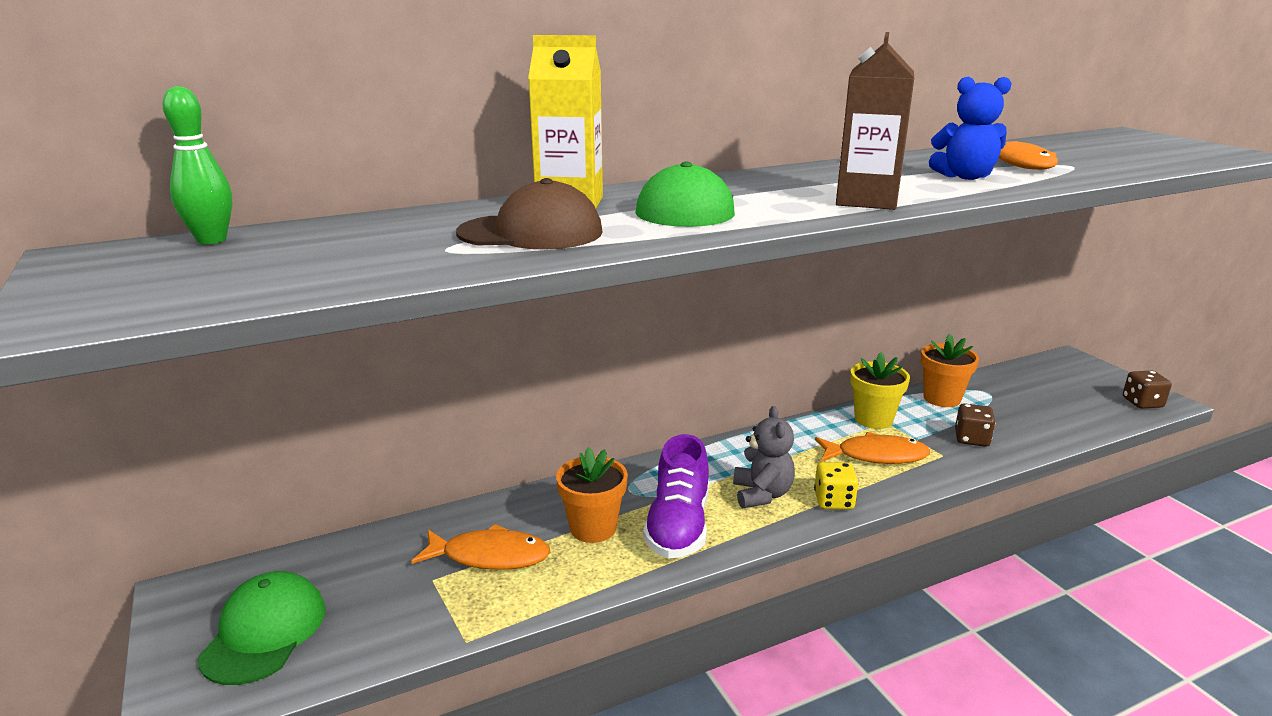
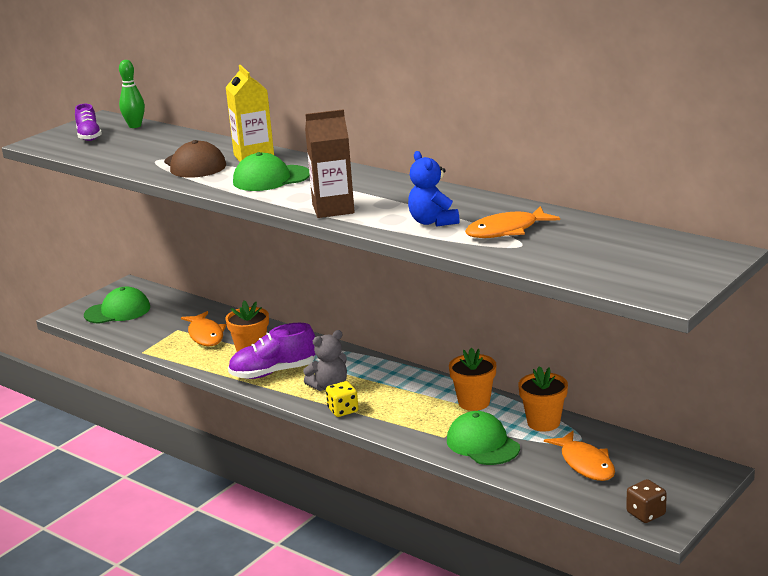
camera: 65 degrees right, 0 degrees up
orange fish [815,432,930,464] -> orange fish moved to [544,431,615,481]
yellow flower pot [850,352,910,429] -> orange flower pot [449,348,496,411]
brown dice [955,403,995,447] -> green cap [447,411,520,465]
none -> purple shoe [75,104,102,141]

